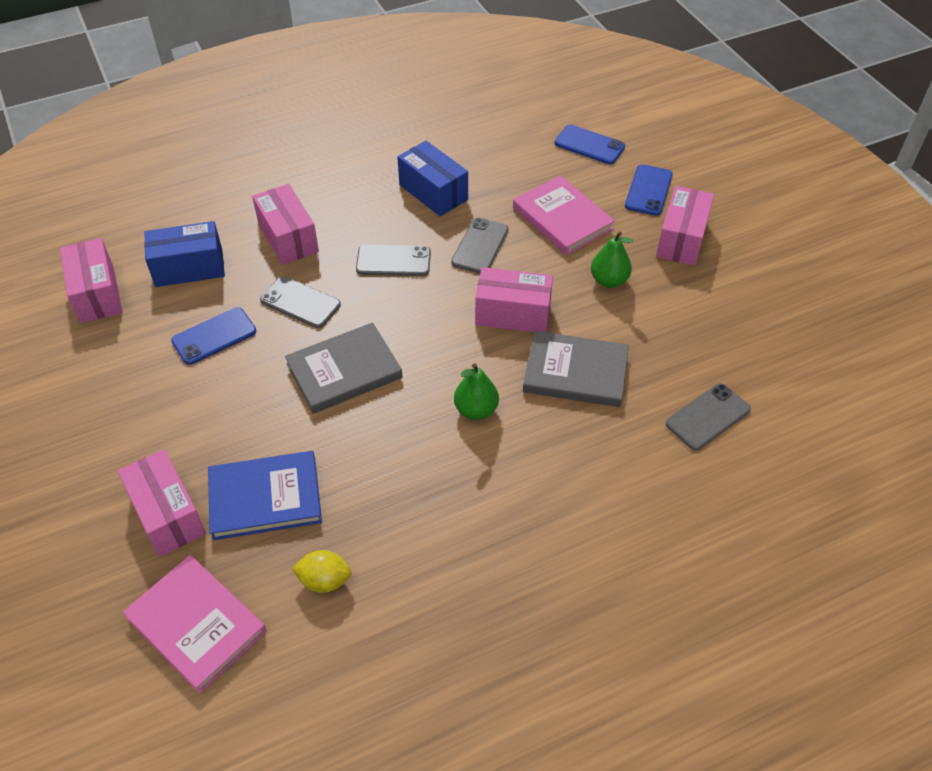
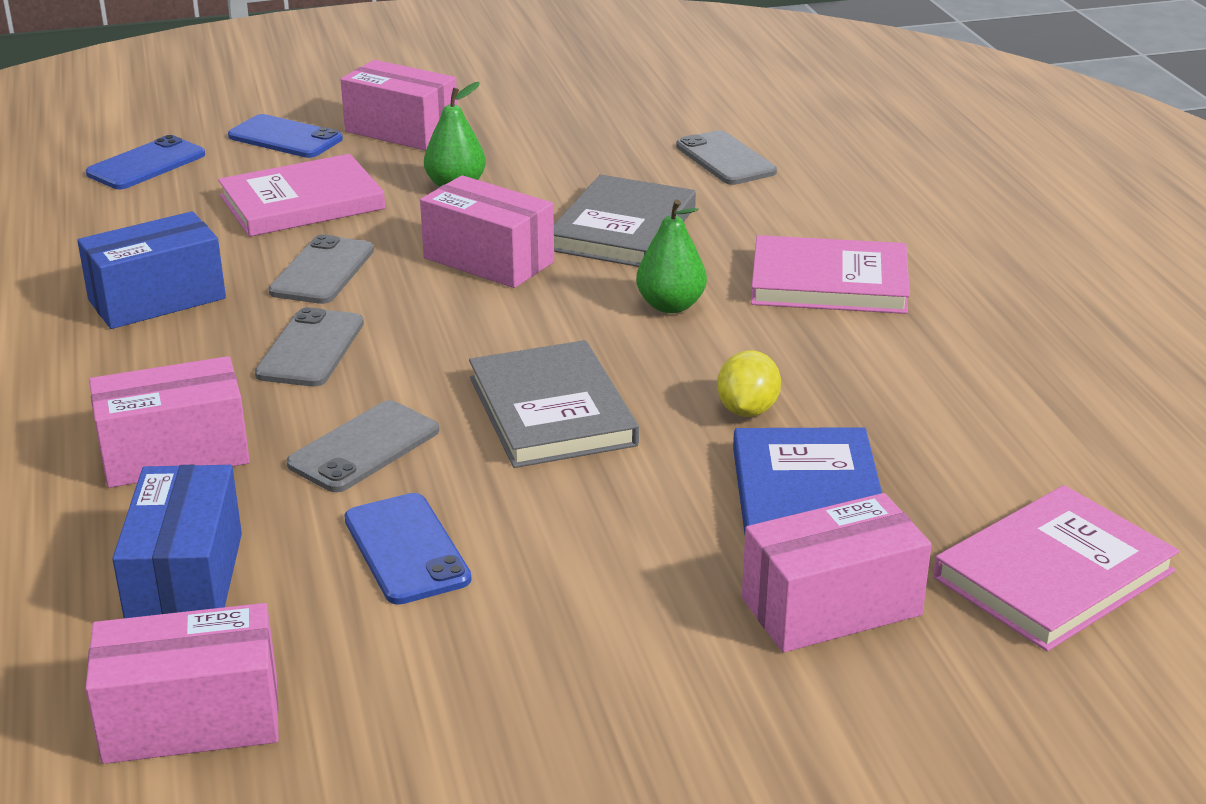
camera: 80 degrees left, 20 degrees down
yellow lemon [292,550,352,593] -> yellow lemon moved to [717,350,781,417]
grey phone [451,218,509,274] -> grey phone turned 75 degrees clockwise [268,235,374,304]
pink box [475,267,553,332] -> pink box turned 75 degrees counterclockwise [420,175,554,288]
none -> pink book [751,235,910,314]

